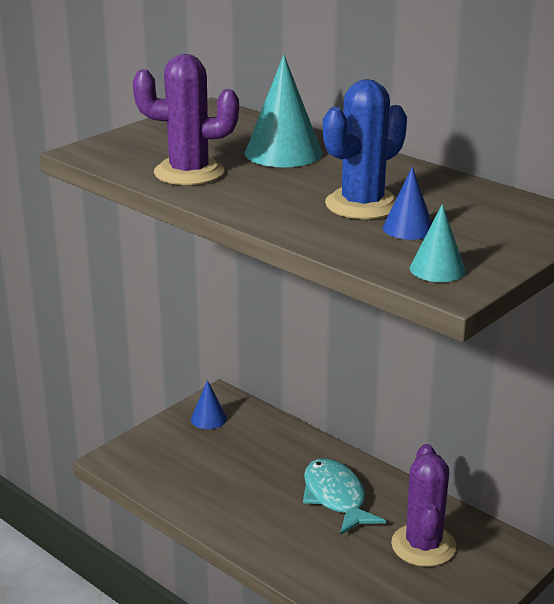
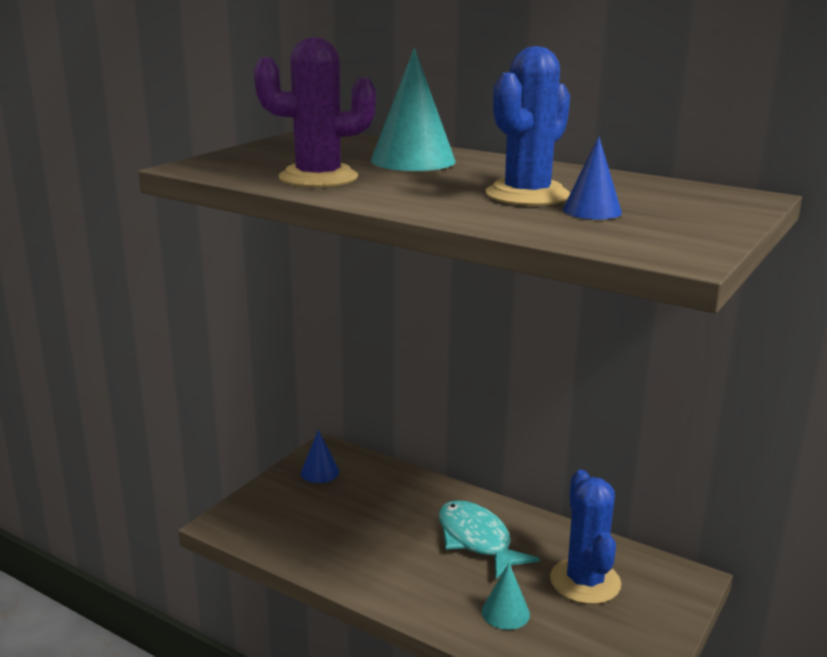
camera: 10 degrees left, 5 degrees down
purple cactus [391,444,456,567] -> blue cactus [550,470,621,604]
turquoise cone [410,204,465,282] -> turquoise cone moved to [482,563,530,630]

